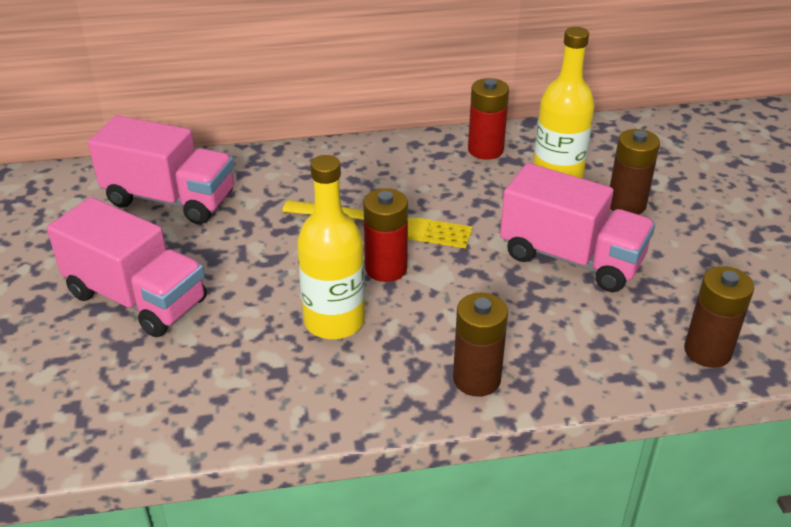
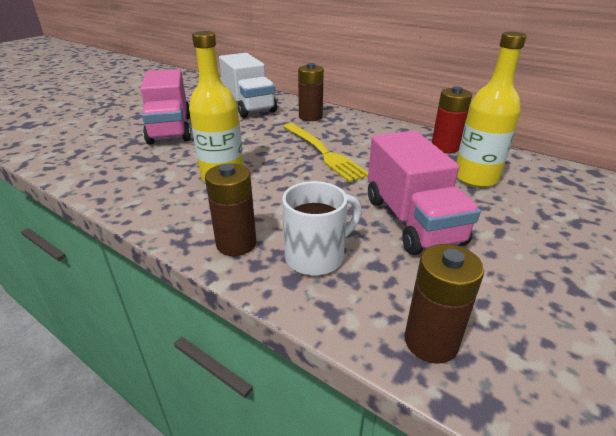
camera: 45 degrees right, 5 degrees down
pink truck [88,115,234,224] -> white truck [219,53,277,118]
red battery [363,188,408,282] -> none
brown battery [610,129,660,215] -> brown battery moved to [298,63,324,121]
none -> white mug [282,181,362,275]

